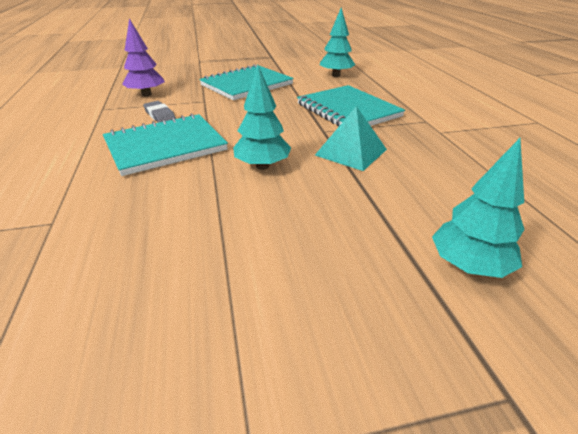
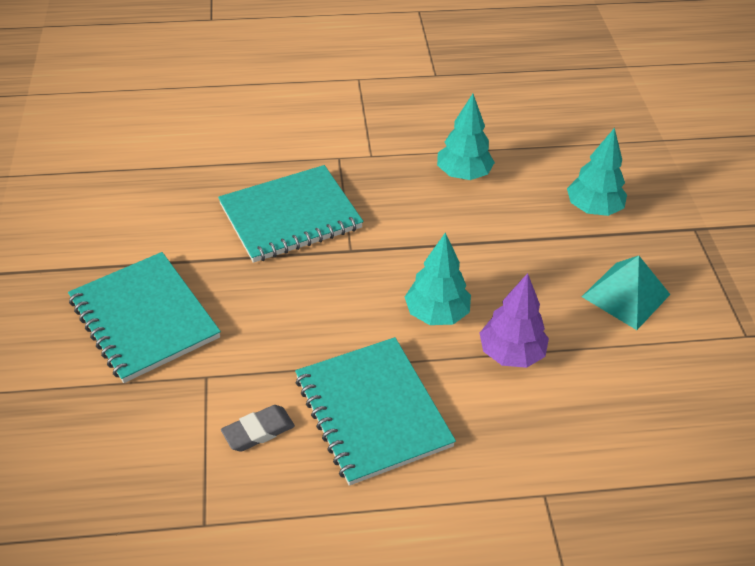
camera: 85 degrees left, 10 degrees up
purple tree [122,18,165,96] -> purple tree moved to [480,273,549,368]
turquoise pyramid [315,106,387,171] -> turquoise pyramid moved to [582,256,670,330]
turquoise tree [320,8,355,77] -> turquoise tree moved to [437,94,495,180]

